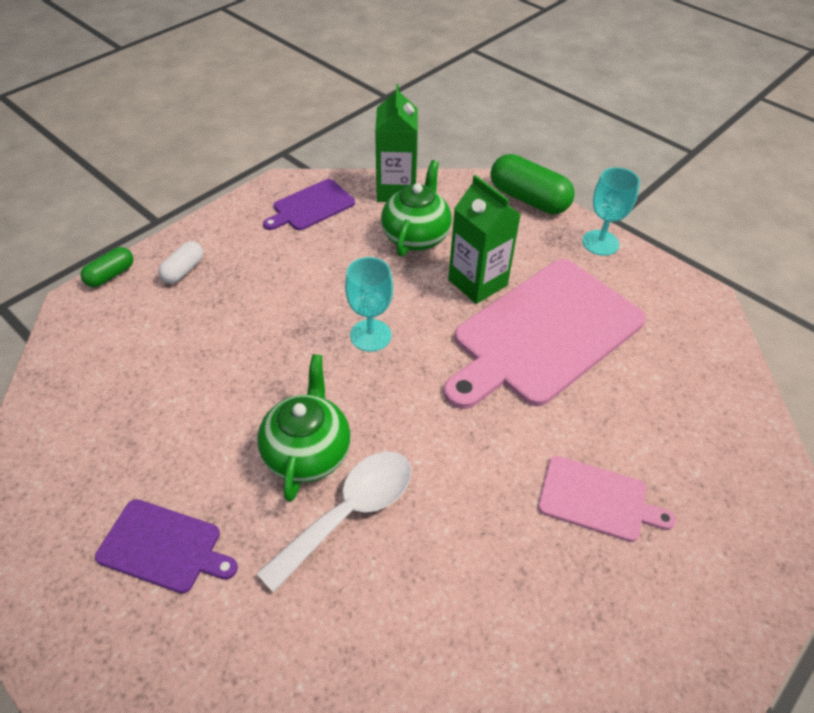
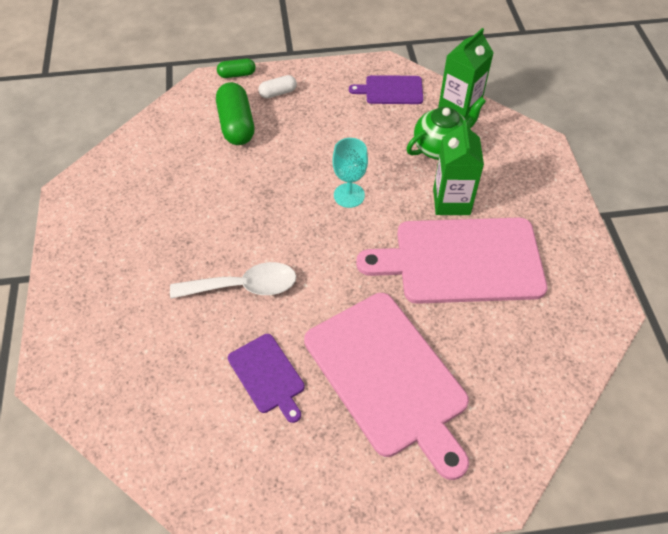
camera: 40 degrees right, 5 degrees up
purple cutting board [95,499,238,594] -> purple cutting board moved to [228,334,305,423]
green teapot [257,354,351,502] -> none
green capsule [490,154,575,214] -> green capsule moved to [216,82,254,145]
pink cutting board [538,456,676,542] -> pink cutting board [304,293,469,480], size x2.07
turquoise goblet [582,167,640,256] -> none

